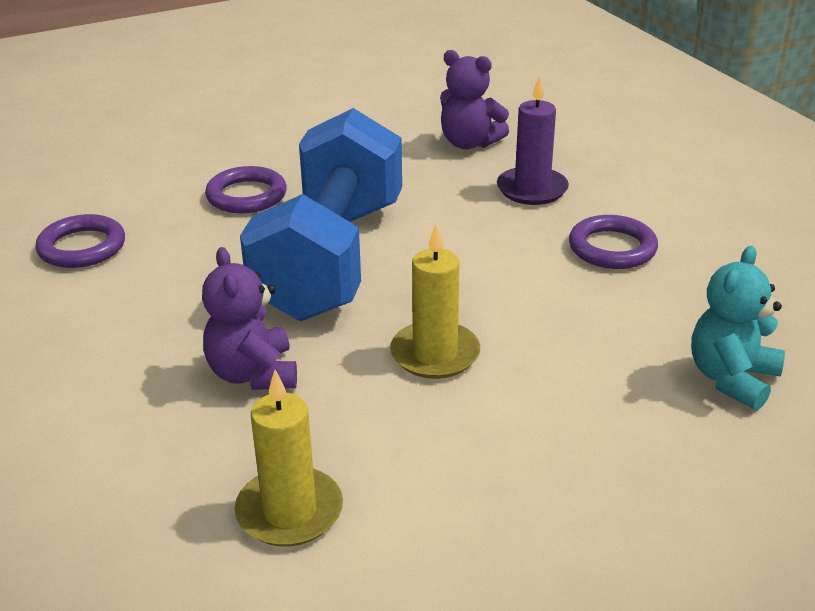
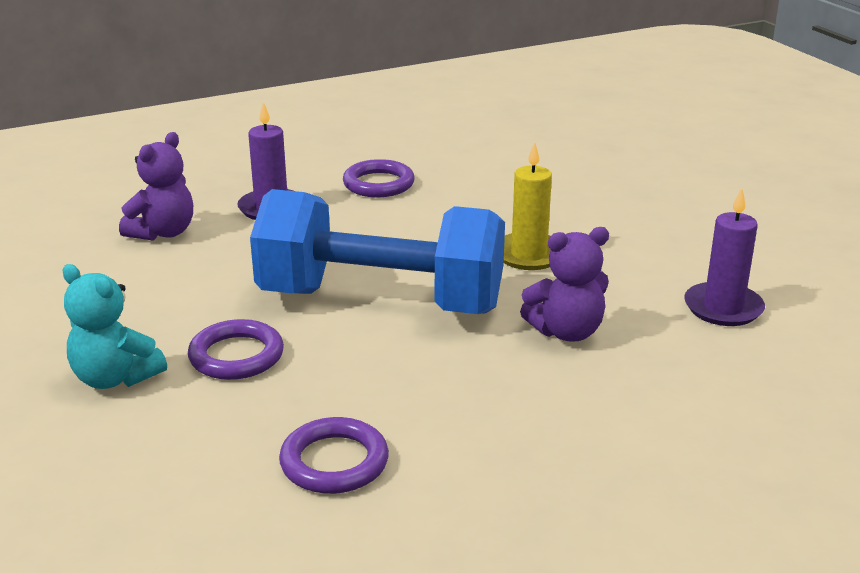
camera: 90 degrees left, 5 degrees down
yellow candle [235,370,343,547] -> purple candle [684,188,765,326]
turquoise teddy bear [691,246,785,410] -> turquoise teddy bear moved to [63,264,167,389]

